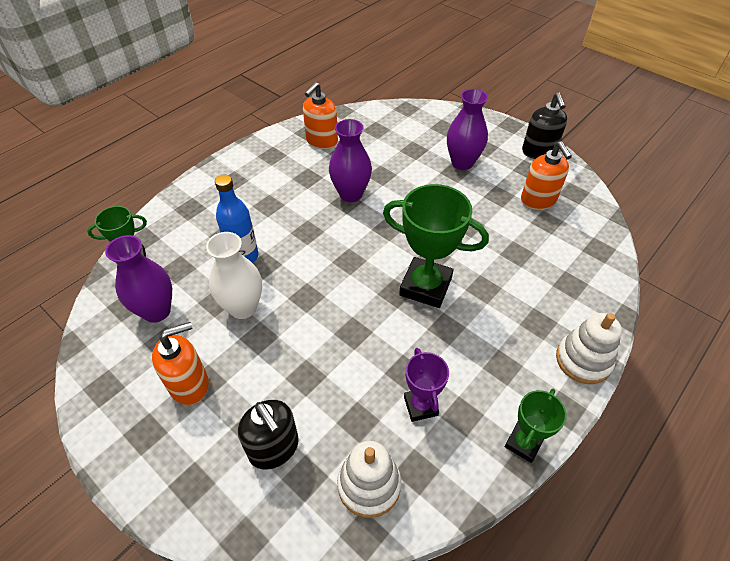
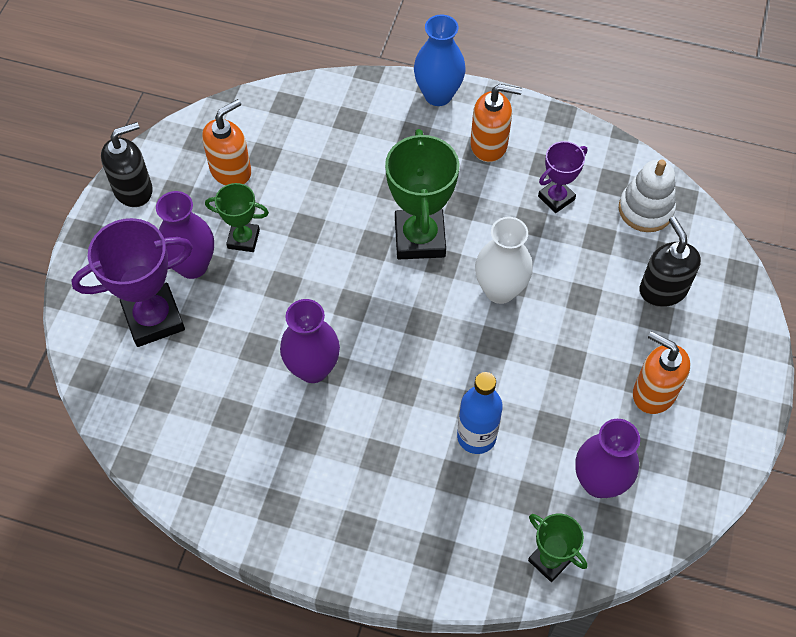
camera: 115 degrees left, 10 degrees up
white vase [206,232,262,319] -> white vase moved to [475,217,533,304]
black soap dispenser [238,400,299,470] -> black soap dispenser turned 45 degrees counterclockwise [640,217,701,307]
orange soap dispenser [303,82,338,149] -> orange soap dispenser moved to [470,84,522,162]
green trophy [505,389,567,463] -> green trophy moved to [205,183,269,252]
white stacking toy [556,313,622,384] -> blue vase [414,14,466,106]
none -> purple trophy [71,218,193,347]

